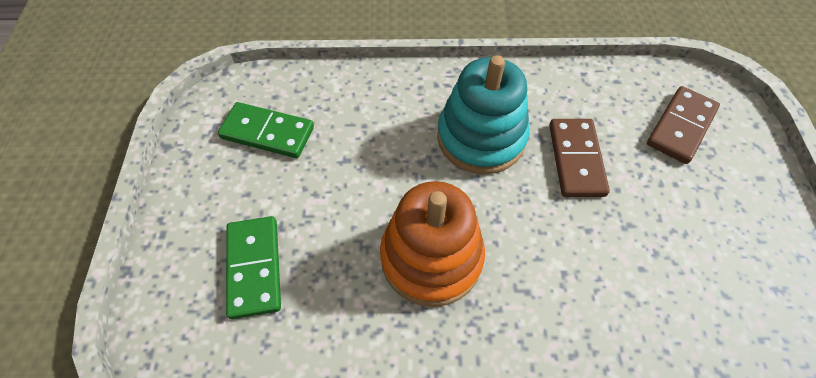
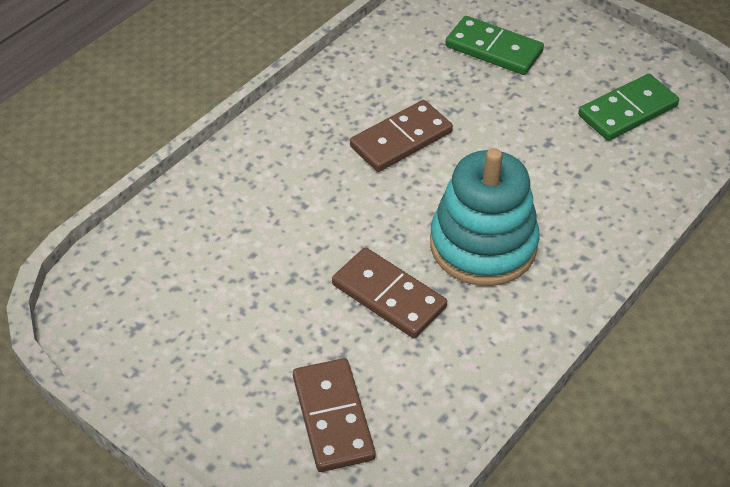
camera: 130 degrees right, 10 degrees down
orange stacking toy [380,181,485,307] -> brown domino [350,100,453,172]

